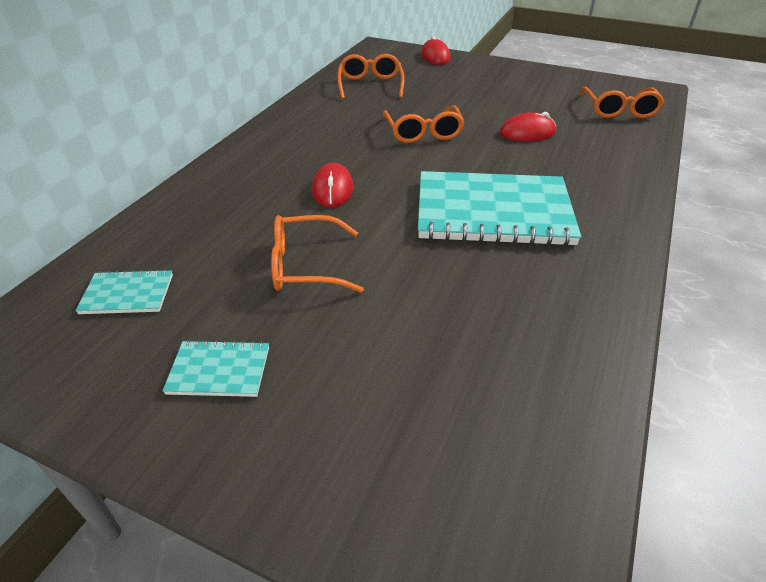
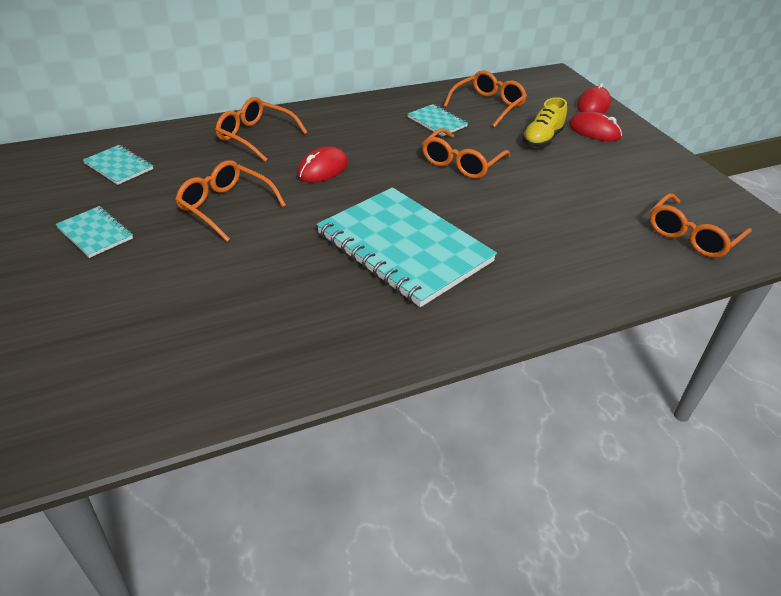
camera: 40 degrees right, 0 degrees up
red mouse [500,112,556,141] -> red mouse moved to [569,111,622,141]
none -> orange glasses [215,97,308,162]
none -> turquoise notebook [408,104,468,136]
none -> yellow shoe [522,97,567,148]

